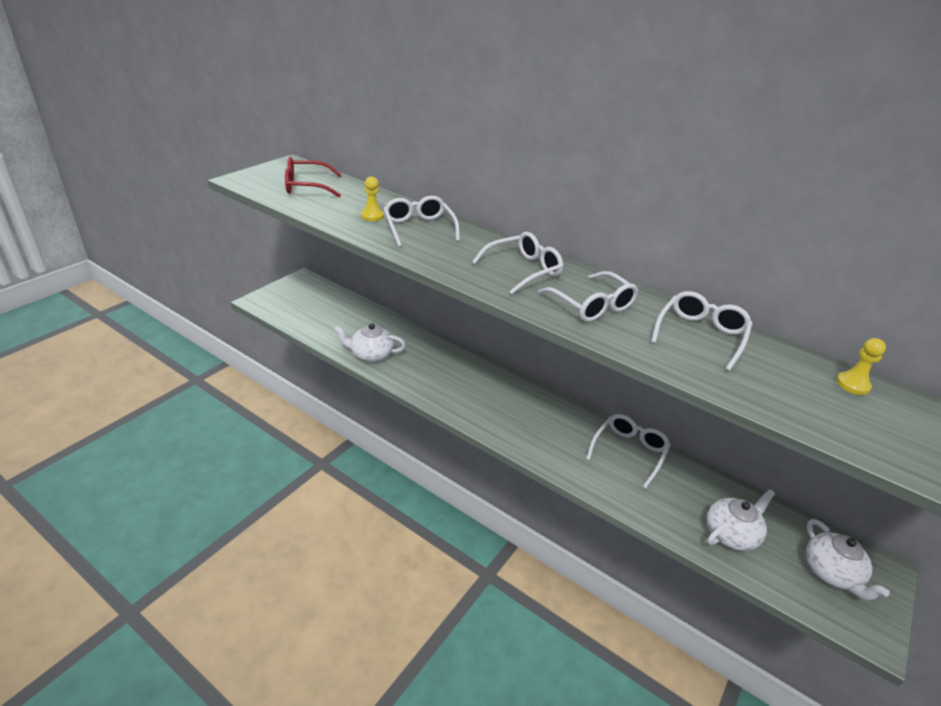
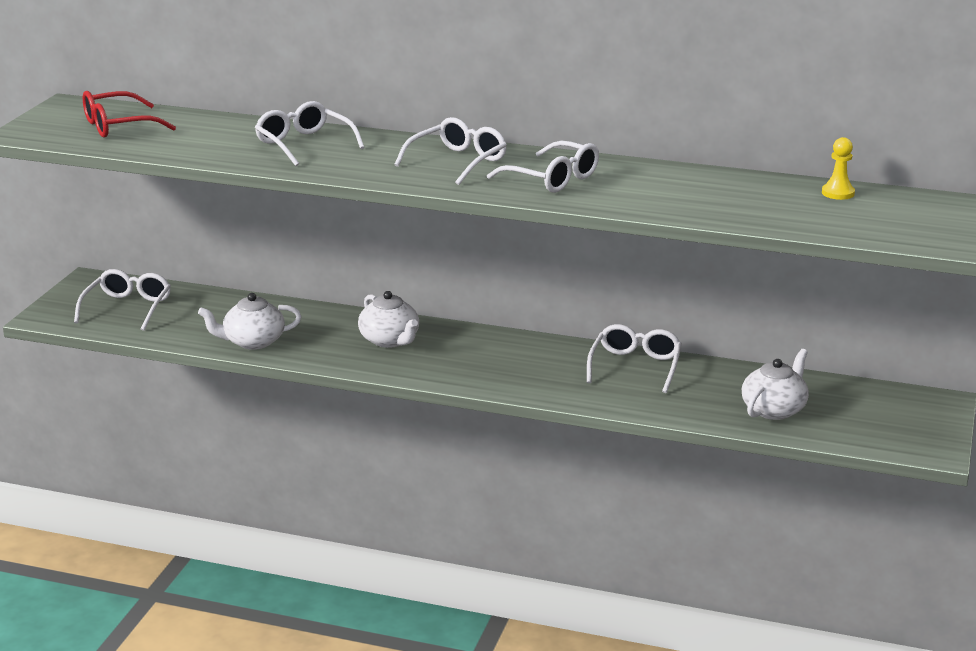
camera: 15 degrees left, 10 degrees down
yellow pawn [361,176,384,221] -> none
white glasses [651,291,753,371] -> white glasses moved to [74,269,171,331]
white teapot [806,519,890,600] -> white teapot moved to [358,291,419,348]

